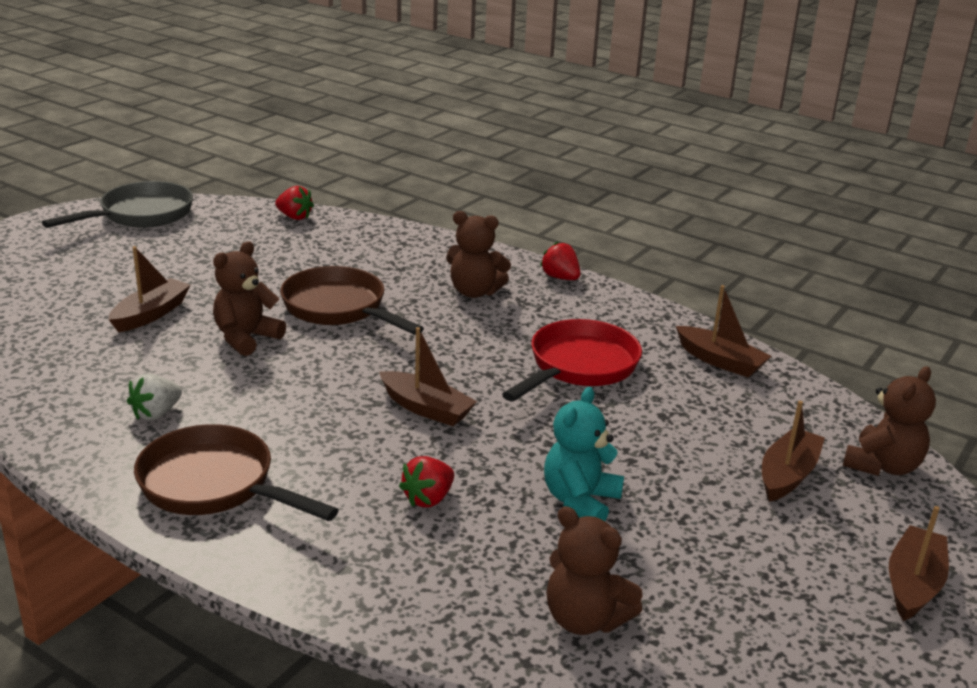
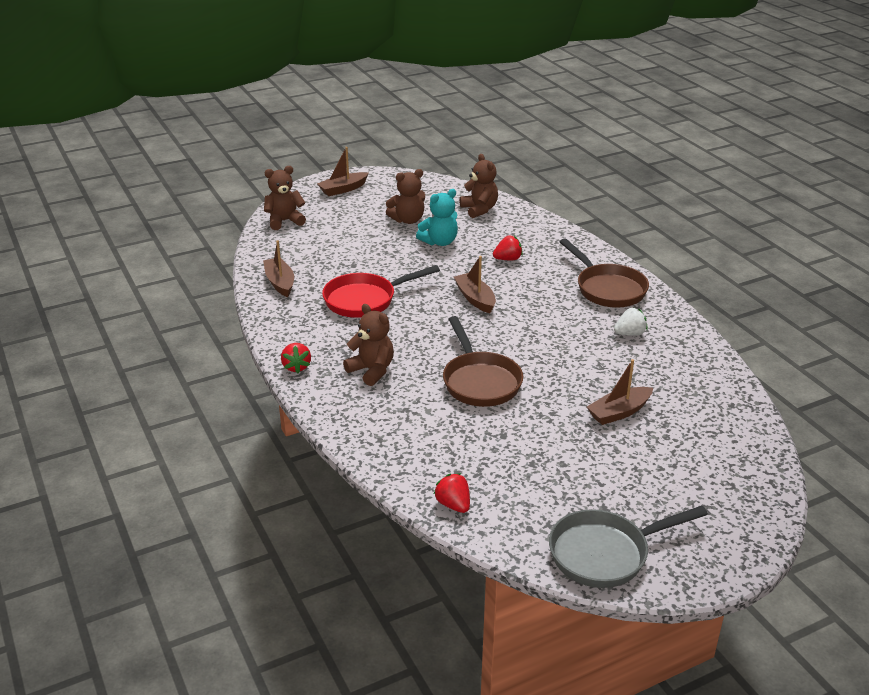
camera: 150 degrees left, 5 degrees up
brown teddy bear [213,241,286,356] -> brown teddy bear moved to [386,169,425,224]
brown boat [762,401,825,502] -> none

